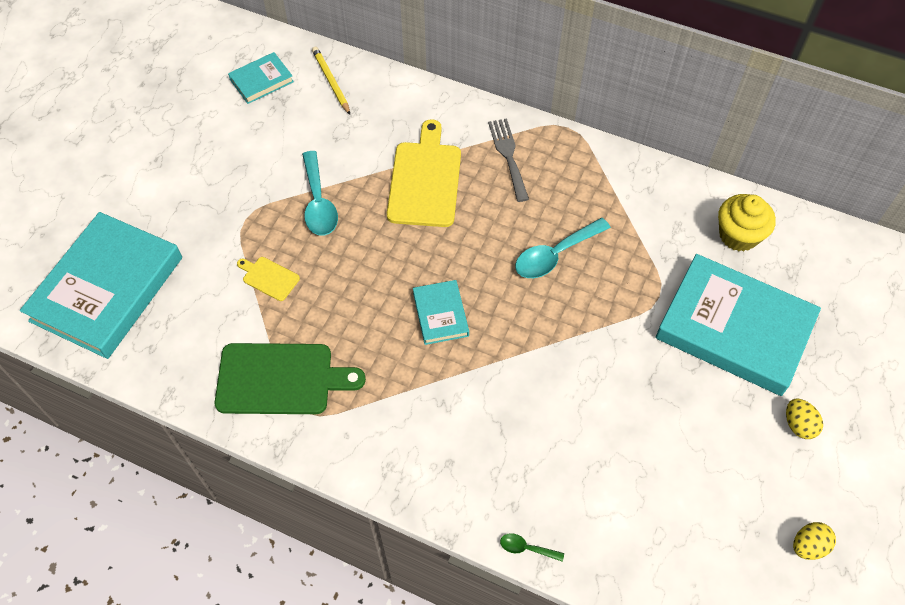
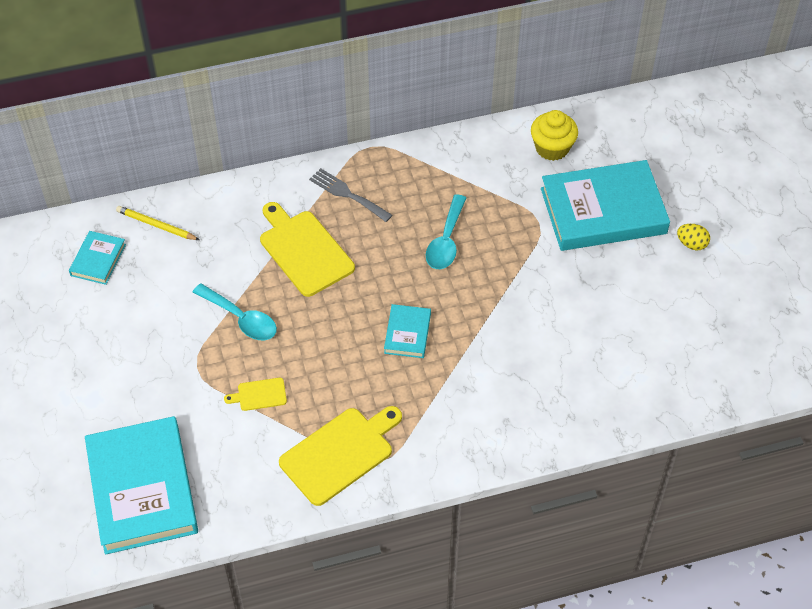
camera: 40 degrees left, 5 degrees down
green cutting board [215,343,366,414] -> yellow cutting board [279,406,402,506]
turquoise book [413,280,469,345] -> turquoise book turned 60 degrees clockwise [384,304,431,358]
green spoon [500,533,564,562] -> none
yellow egg [793,522,836,560] -> none

